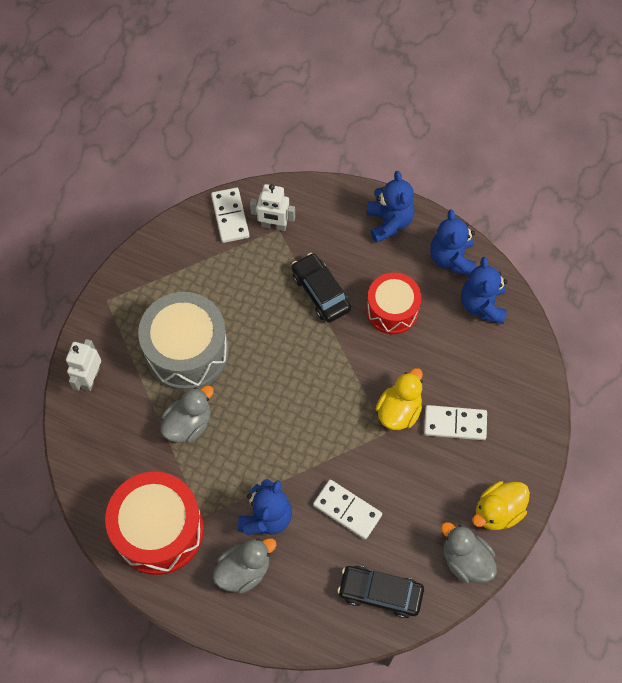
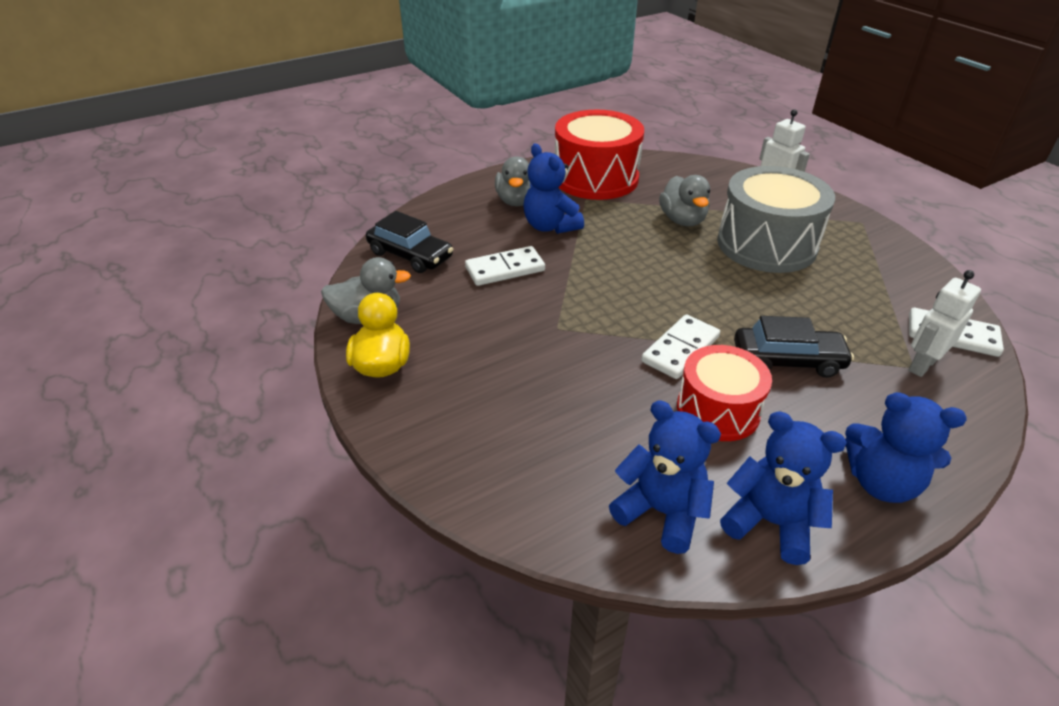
camera: 125 degrees right, 25 degrees down
black car [337,566,424,618] -> black car turned 75 degrees clockwise [366,211,453,273]
yellow duck [376,368,423,430] -> none
white domino [424,405,487,440] -> white domino moved to [641,314,720,379]

